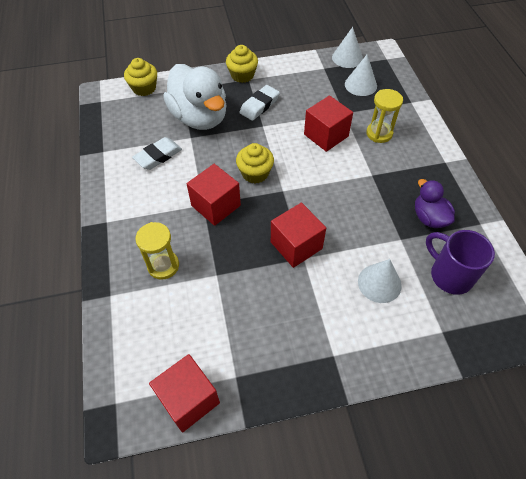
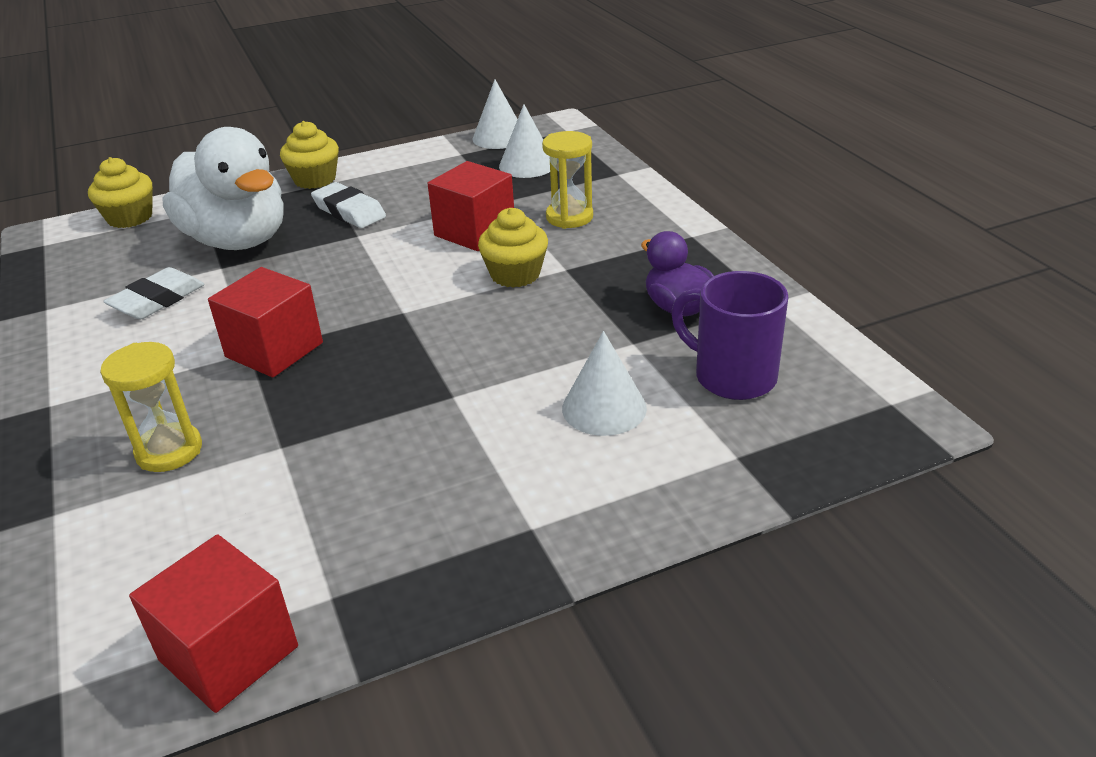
camera: 10 degrees left, 20 degrees down
yellow cupcake [236,143,274,184] -> yellow cupcake moved to [478,208,548,288]
white eraser [239,85,280,121] -> white eraser turned 75 degrees counterclockwise [311,182,386,228]
red cube [271,203,326,268] -> none

